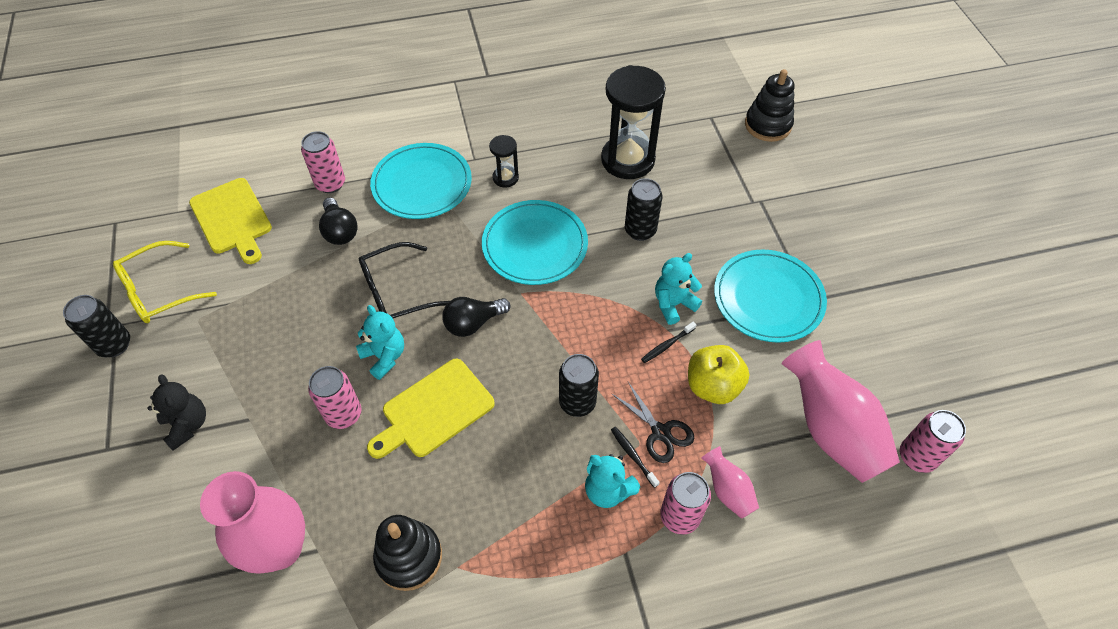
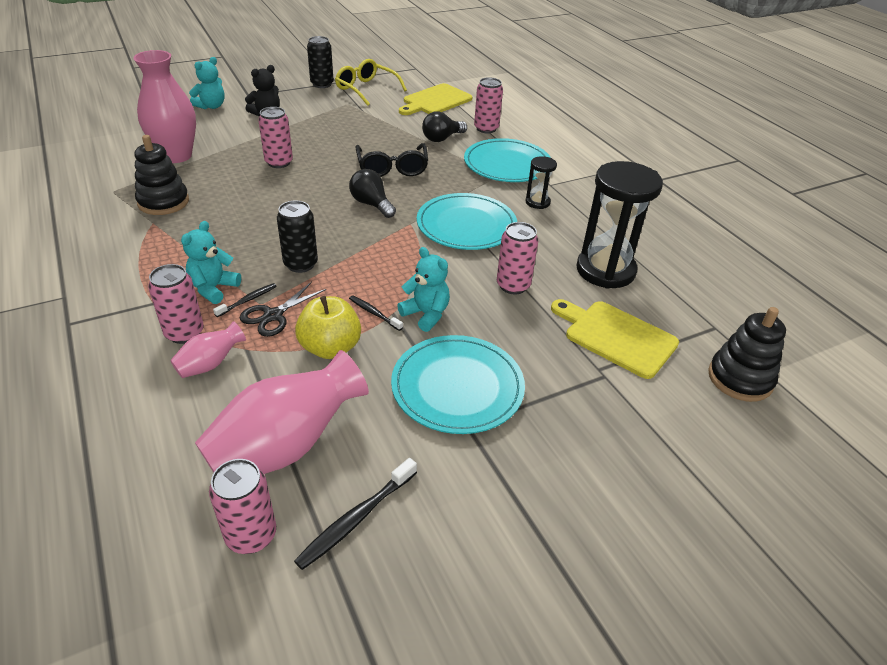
camera: 75 degrees right, 15 degrees down
turquoise teddy bear [356,305,404,380] -> turquoise teddy bear moved to [189,57,225,109]
black glasses [359,242,449,318] -> black glasses turned 150 degrees counterclockwise [355,143,428,177]
yellow cutting board [367,359,495,459] -> yellow cutting board moved to [551,299,679,379]
black can [625,178,662,241] -> pink can [497,222,538,295]
none -> black toothbrush [294,458,417,570]

